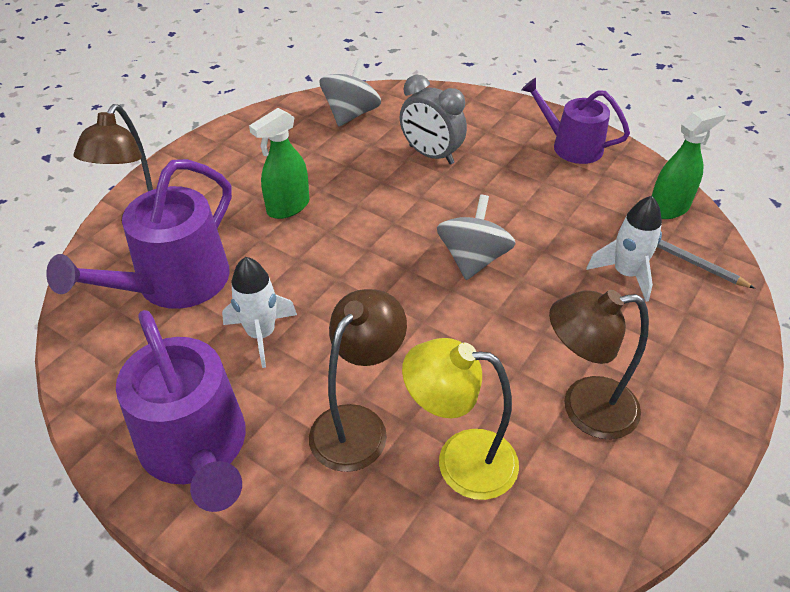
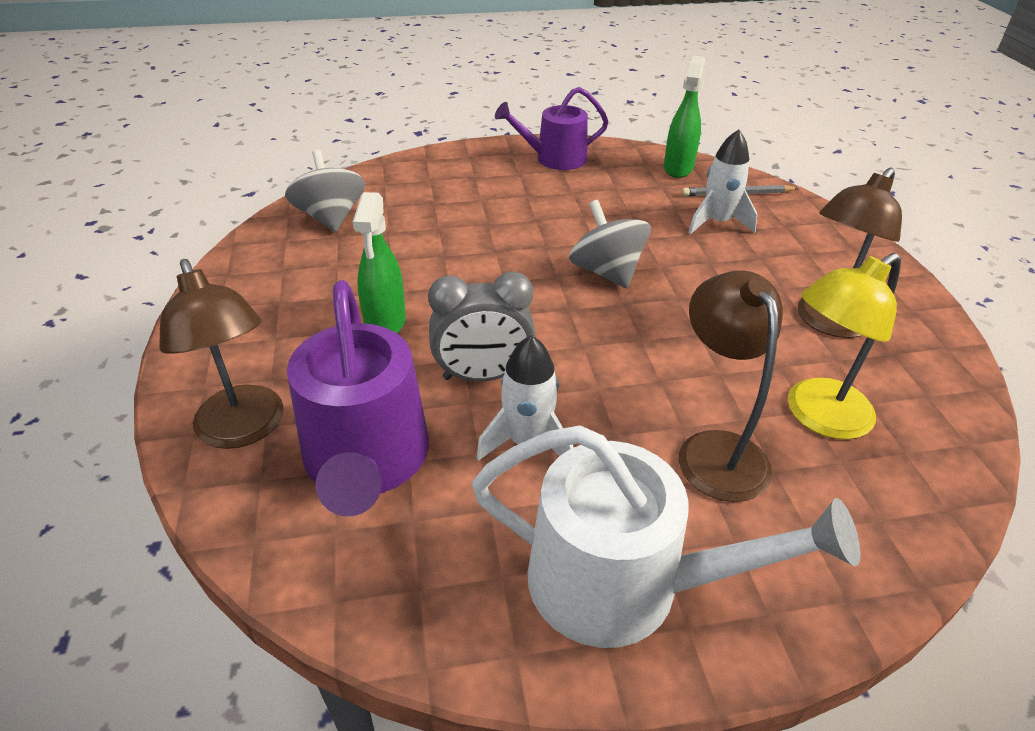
camera: 45 degrees left, 5 degrees down
purple watering can [116,310,246,512] -> white watering can [472,425,860,648]
grey clock [400,74,467,165] -> grey clock moved to [428,272,536,381]

